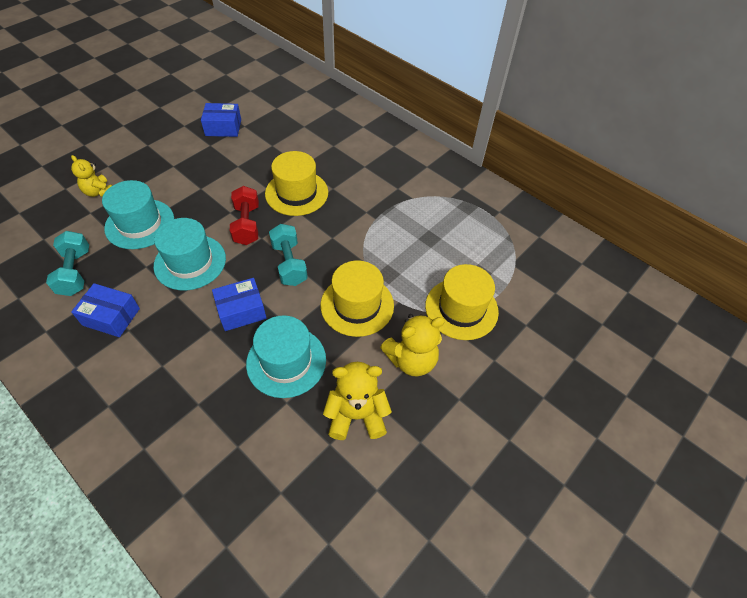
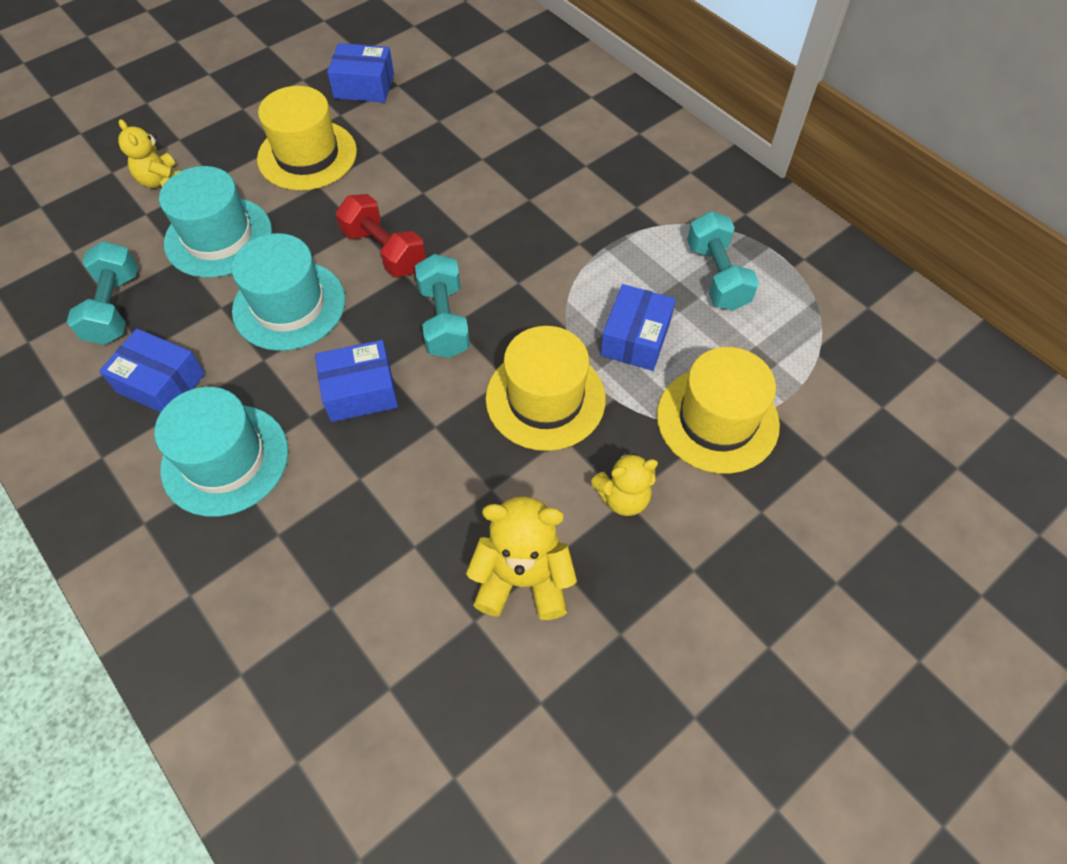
camera: 10 degrees right, 5 degrees up
red dumbbell [230,186,259,245] -> red dumbbell turned 45 degrees counterclockwise [336,194,426,277]
turquoise hat [246,315,326,398] -> turquoise hat moved to [154,387,288,517]
yellow hat [265,151,328,216] -> yellow hat moved to [257,86,357,191]
yellow teddy bear [380,314,445,376] -> yellow teddy bear [591,451,658,516], size x0.65
none -> blue box [600,284,676,371]
none -> turquoise dumbbell [687,211,759,310]

